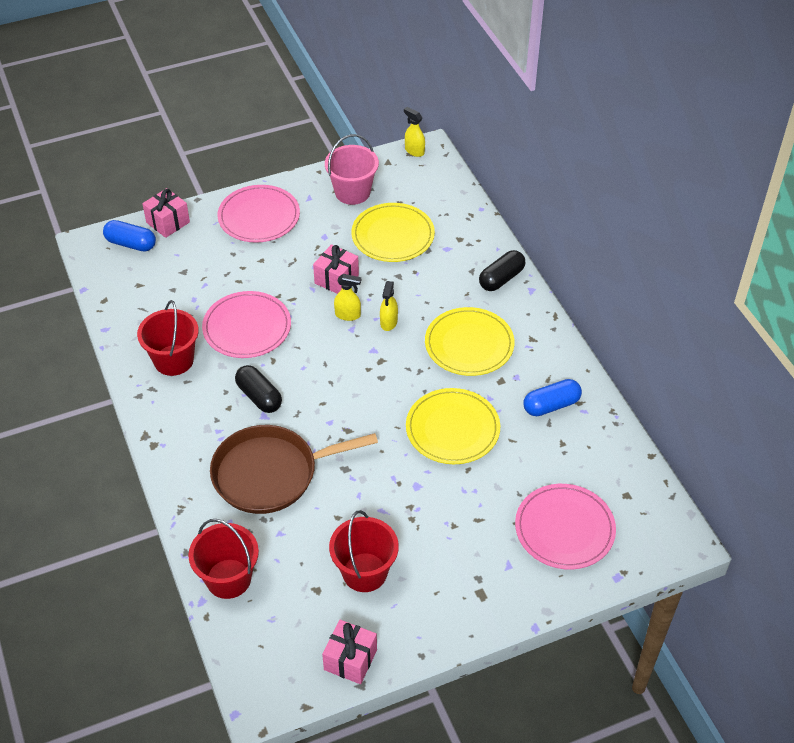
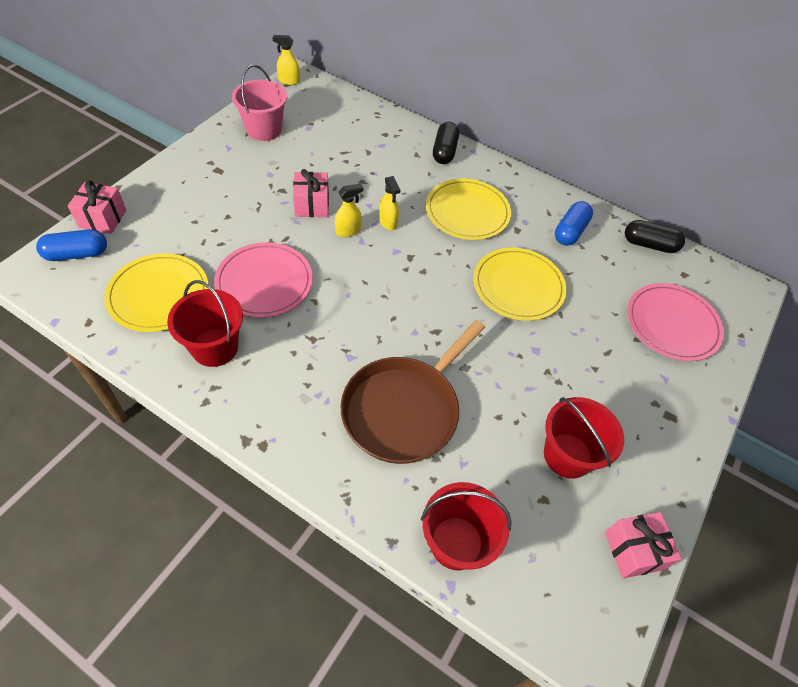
camera: 40 degrees left, 5 degrees up
pink plate [217,185,300,243] -> none
black capsule [235,365,282,413] -> black capsule moved to [625,220,685,253]
yellow plate [351,203,435,262] -> yellow plate moved to [104,253,209,332]

